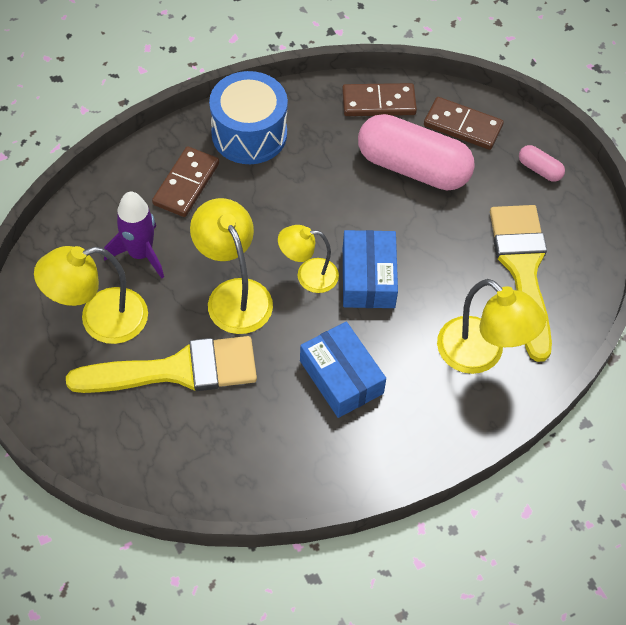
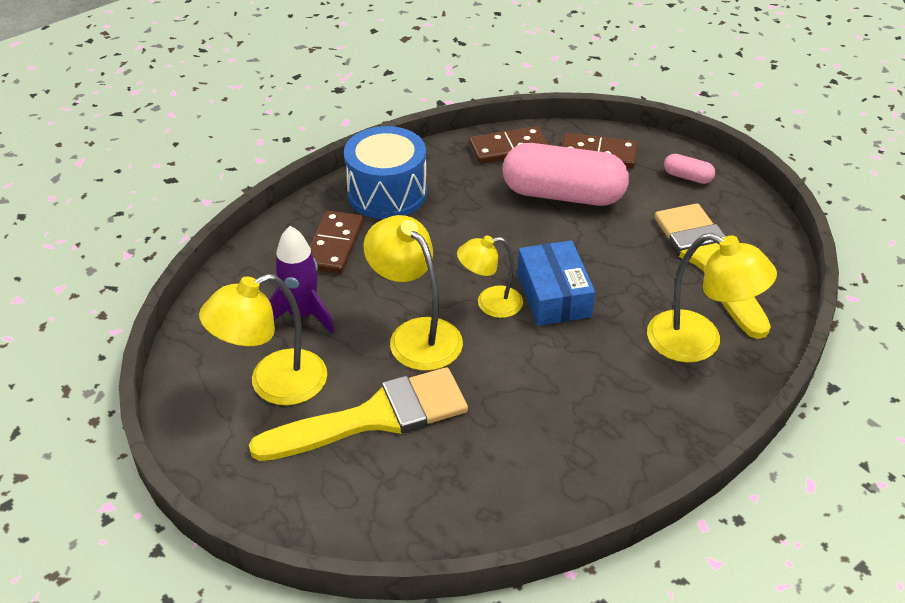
camera: 10 degrees left, 15 degrees down
blue box [300,322,386,418] -> none

